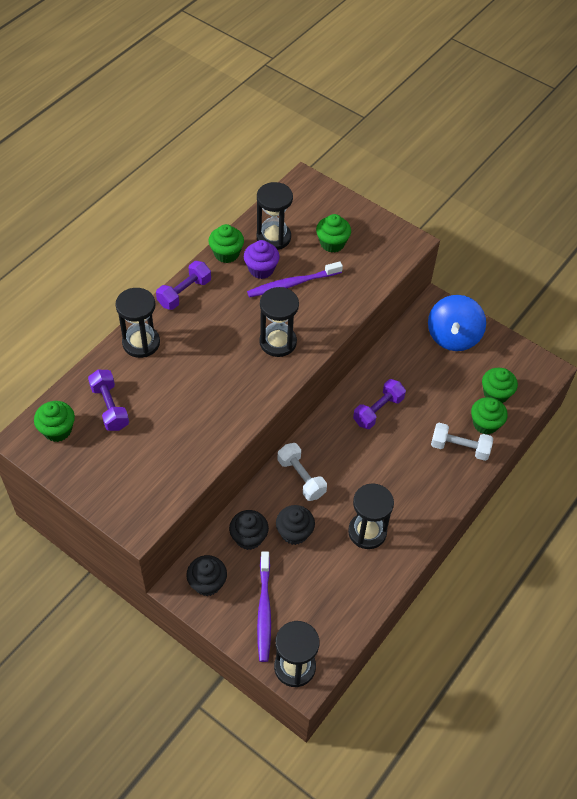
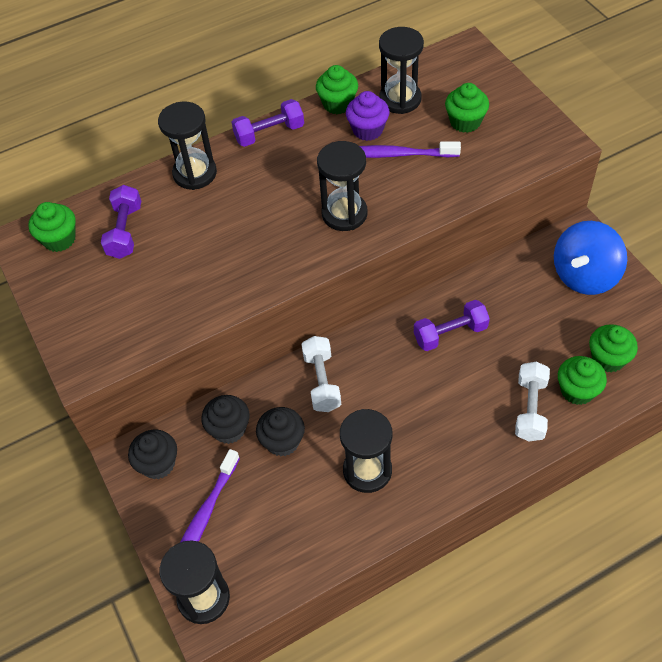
camera: 30 degrees right, 0 degrees up
white dumbbell [431,423,493,461] -> white dumbbell turned 60 degrees clockwise [515,362,550,441]

